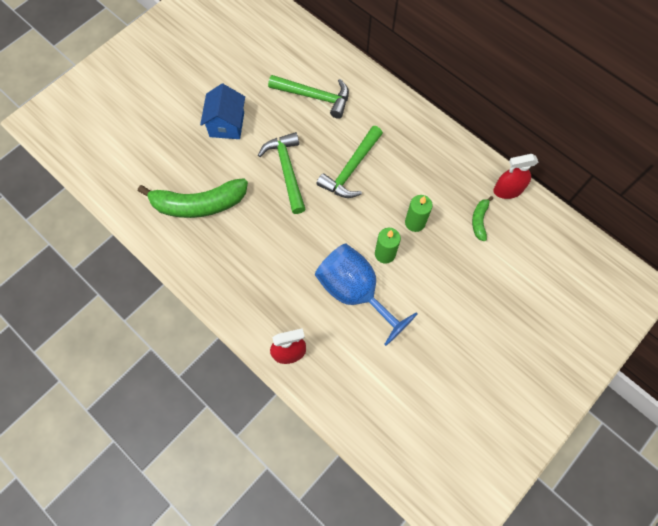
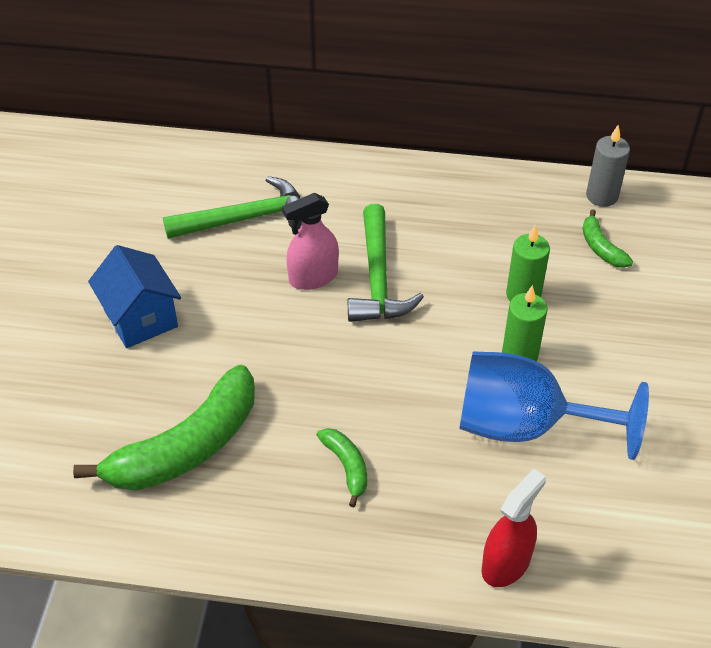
camera: 35 degrees left, 20 degrees down
green hammer [258,132,305,214] -> none
red spray bottle [493,154,538,199] -> grey candle [586,125,630,207]
none -> pink spray bottle [282,193,339,290]
none -> green banana [317,428,367,507]

